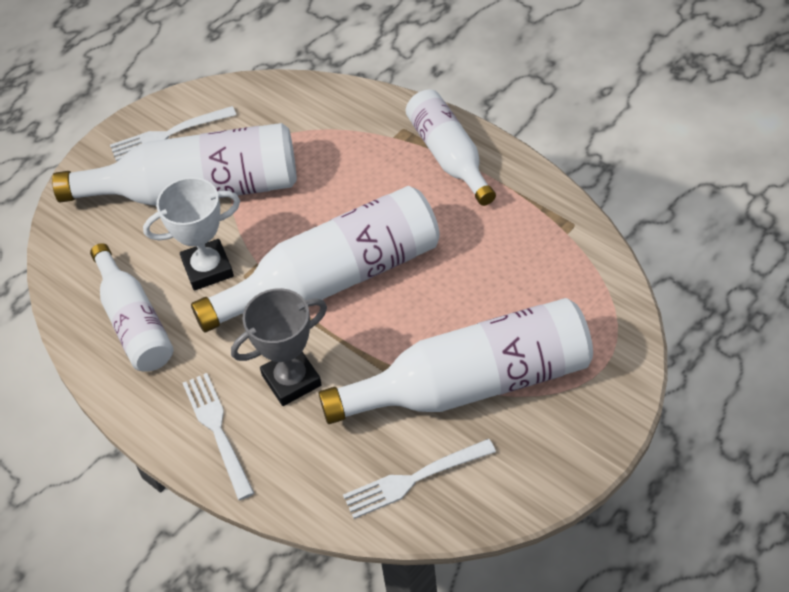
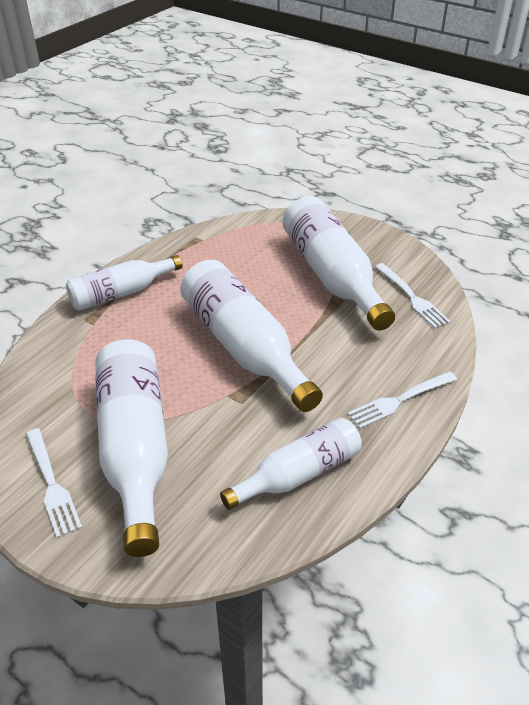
camera: 100 degrees left, 10 degrees down
white trophy [143,177,240,291] -> none
grey trophy [231,288,327,406] -> none

